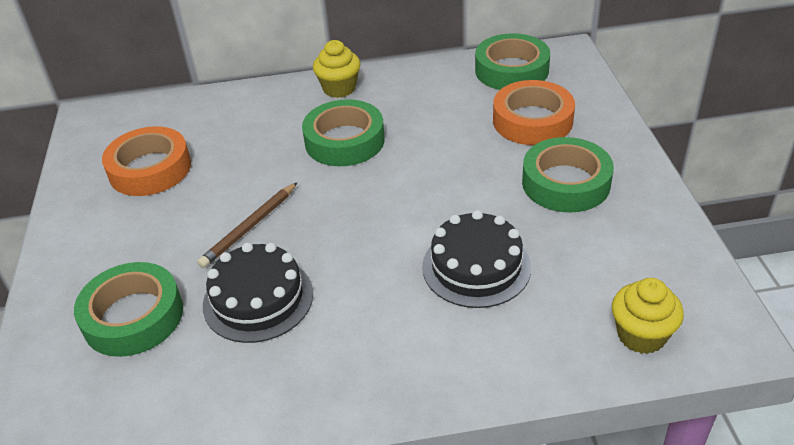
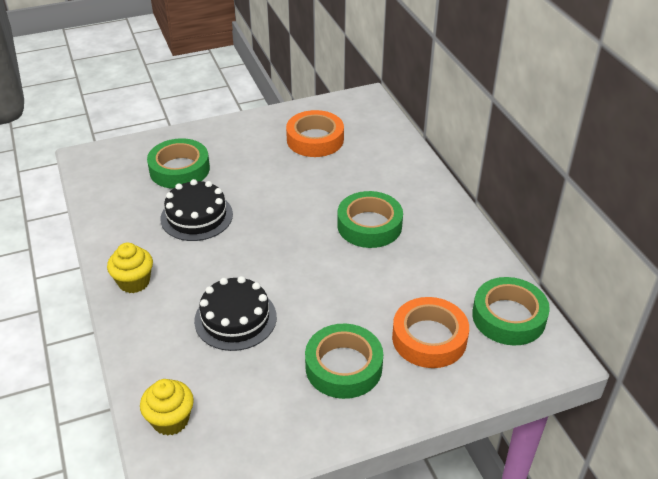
camera: 75 degrees right, 0 degrees up
brown pencil [197,182,298,268] -> none
yellow cupcake [313,40,361,98] -> yellow cupcake moved to [107,242,153,293]

